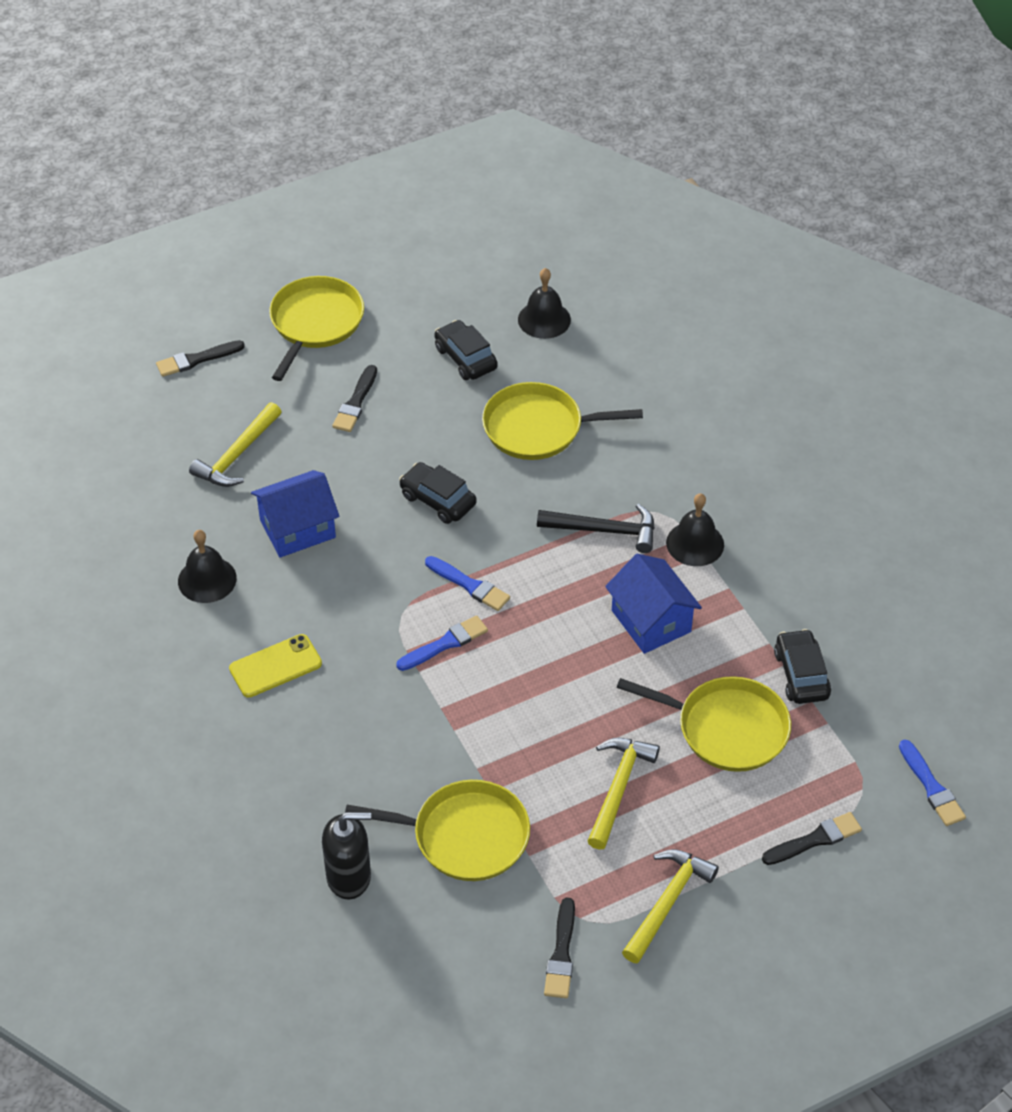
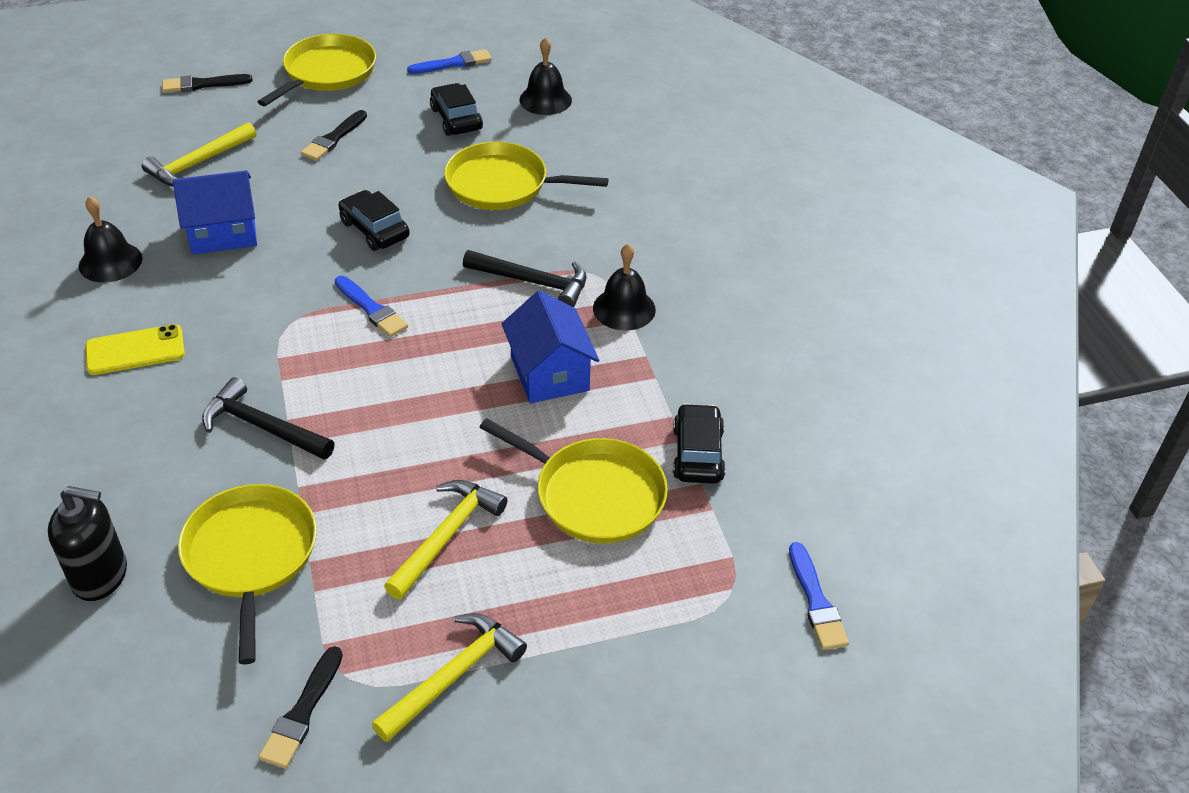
camera: 10 degrees right, 5 degrees down
yellow pan [345,780,530,881] -> yellow pan turned 120 degrees counterclockwise [178,484,317,664]
blue brush [396,616,488,671] -> blue brush moved to [407,49,492,74]
black brush [762,812,862,865] -> none
none -> black hammer [202,377,335,460]

